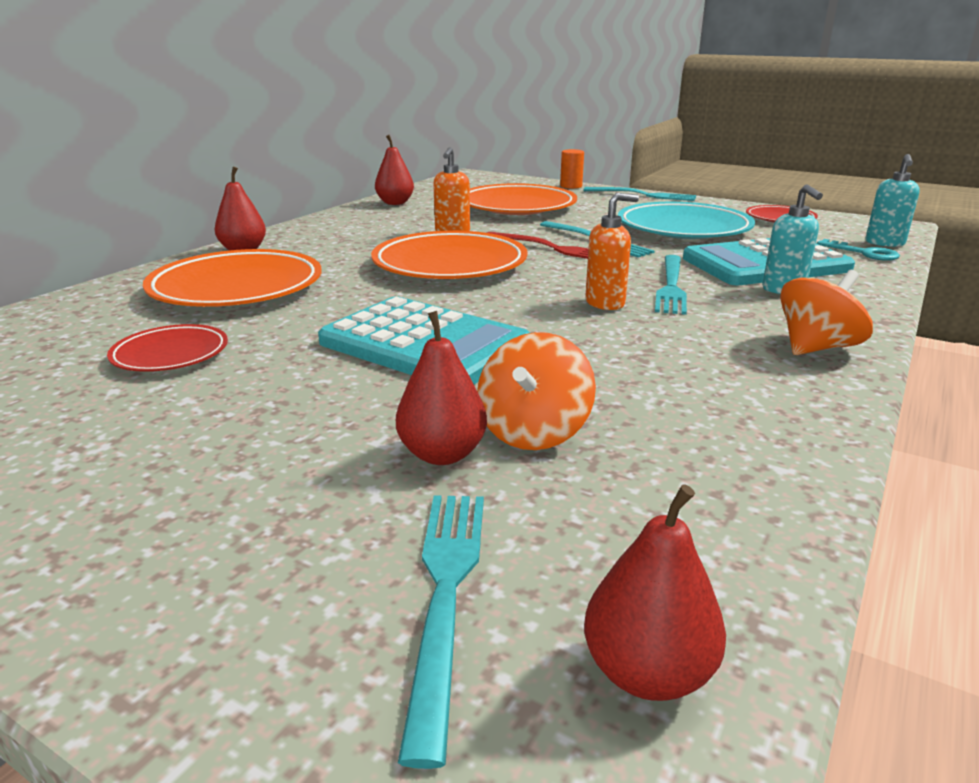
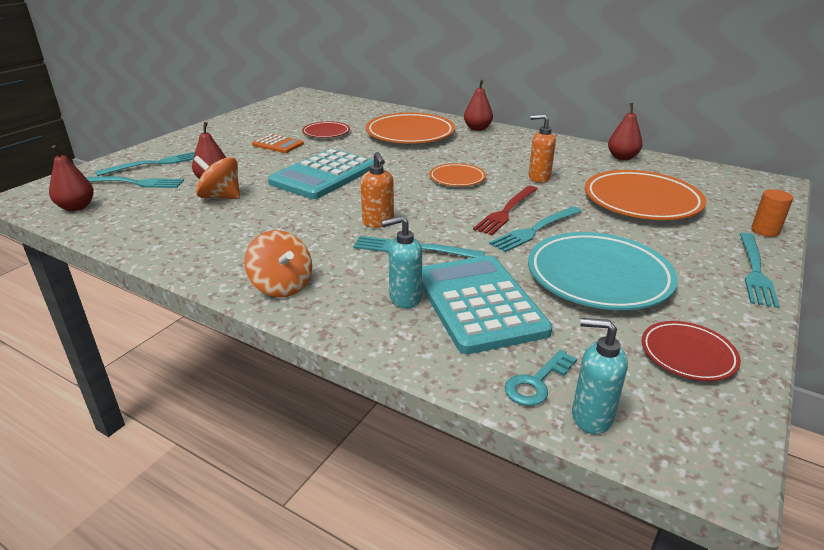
camera: 90 degrees right, 5 degrees up
orange plate [371,231,528,279] -> orange plate [429,163,486,186], size x0.53
none -> turquoise fork [95,152,195,176]
none -> orange calculator [252,134,304,153]

